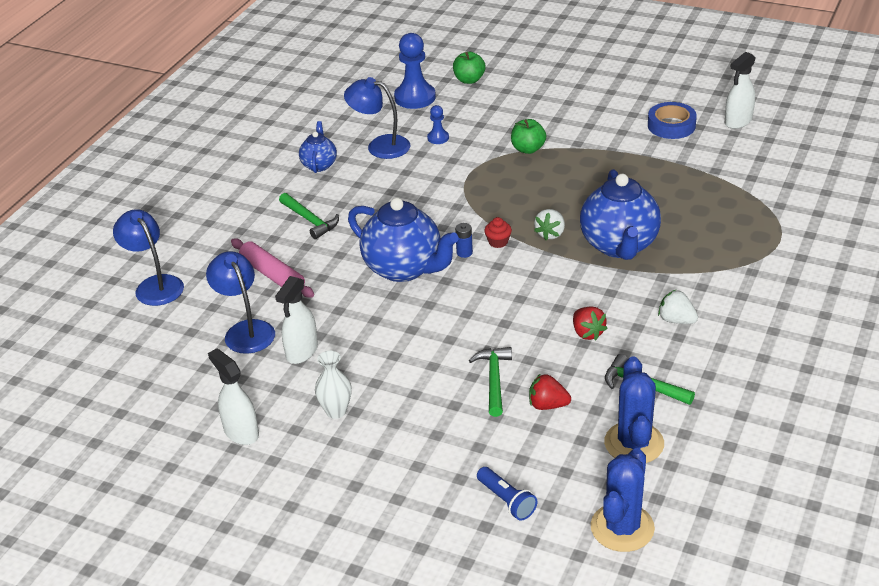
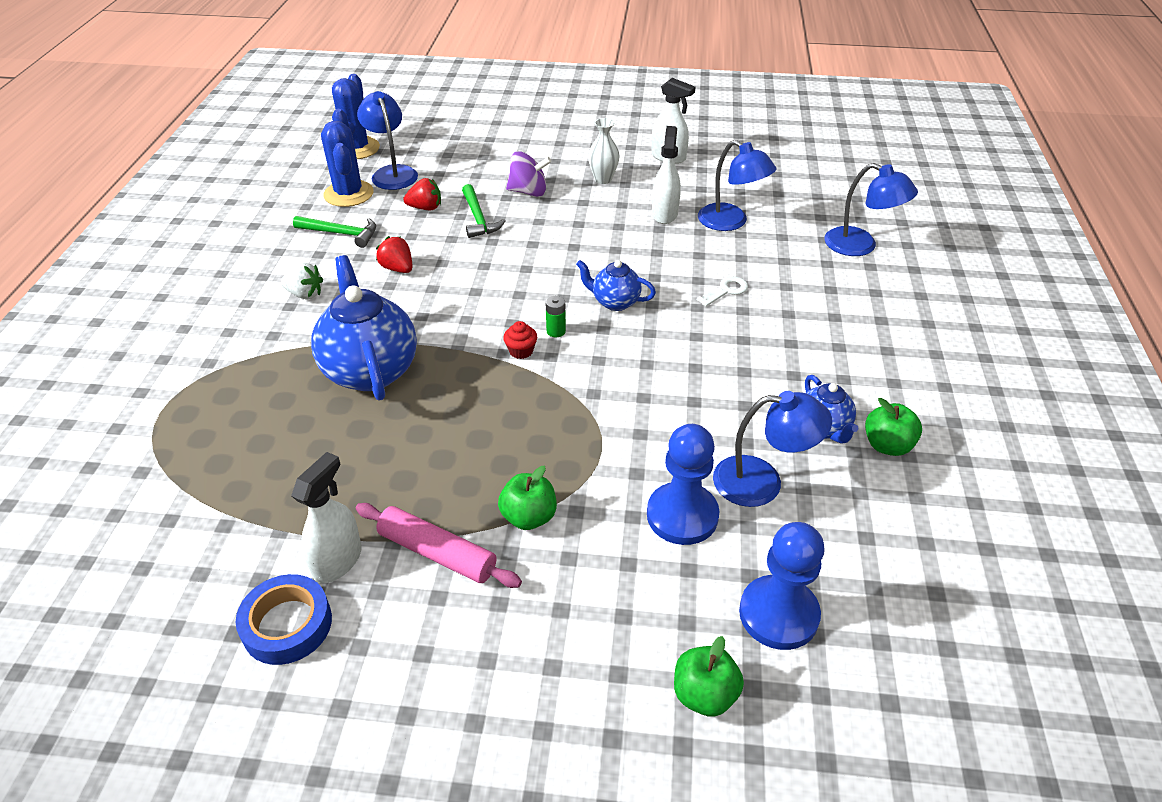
camera: 160 degrees right, 5 degrees up
pink rolling pin [231,238,314,298] -> pink rolling pin moved to [356,503,522,588]
green hammer [279,193,339,239] -> none
blue teapot [348,198,459,282] -> blue teapot [576,260,656,311], size x0.52
blue pawn [427,105,449,144] -> blue pawn [647,424,719,545], size x1.99
blue battery [455,223,473,258] -> green battery [545,296,566,337]
blue flashlight [477,467,537,521] -> none
white strawberry [534,209,565,240] -> none
white spray bottle [725,52,756,129] -> white spray bottle moved to [291,452,362,583]
none -> blue lamp [357,91,418,190]
none -> purple spinning top [506,151,552,197]
none -> white key [697,276,748,307]
none -> green apple [865,398,922,456]

